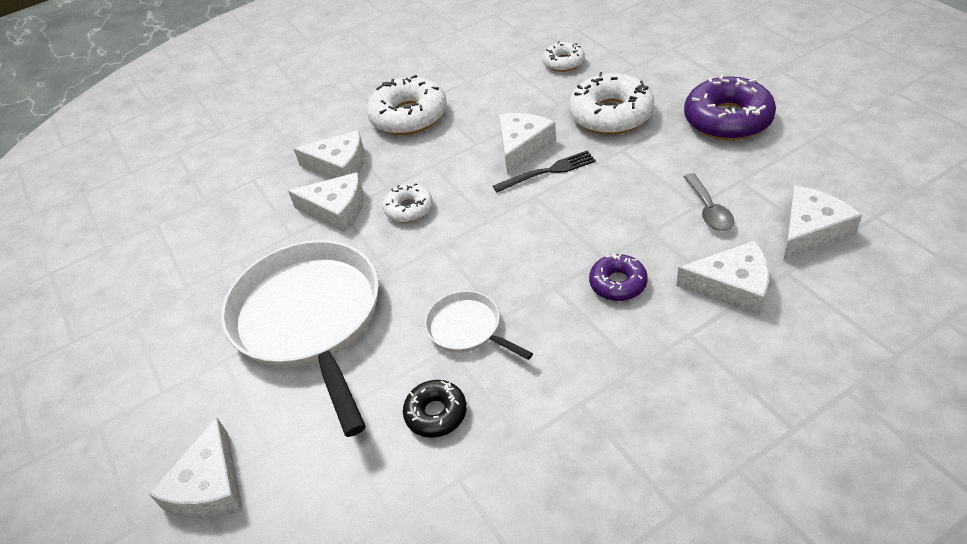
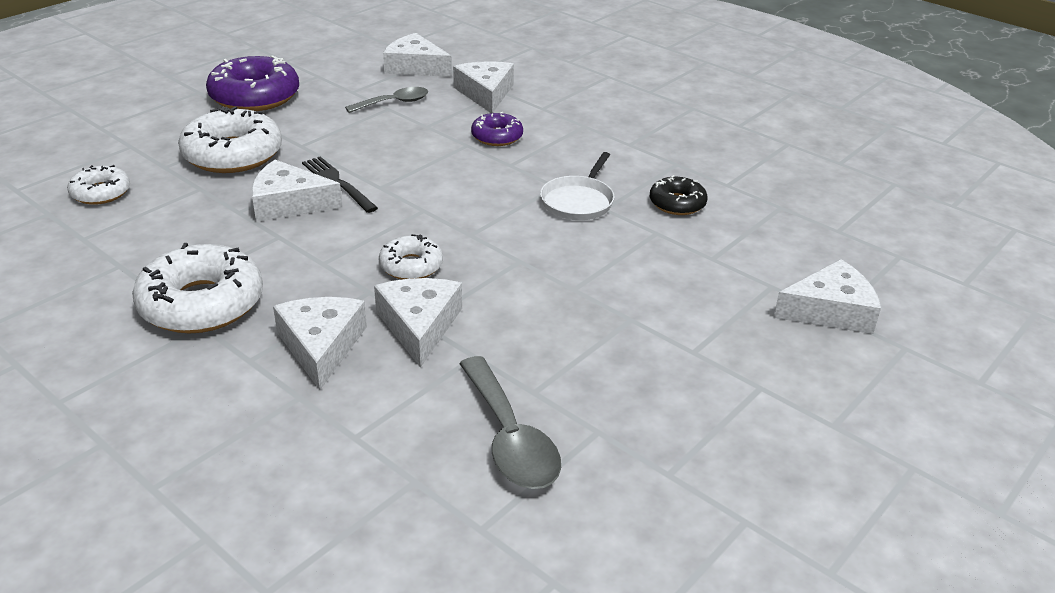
camera: 115 degrees left, 10 degrees down
white pan [221,240,379,437] -> none
none -> grey spoon [459,356,561,489]

